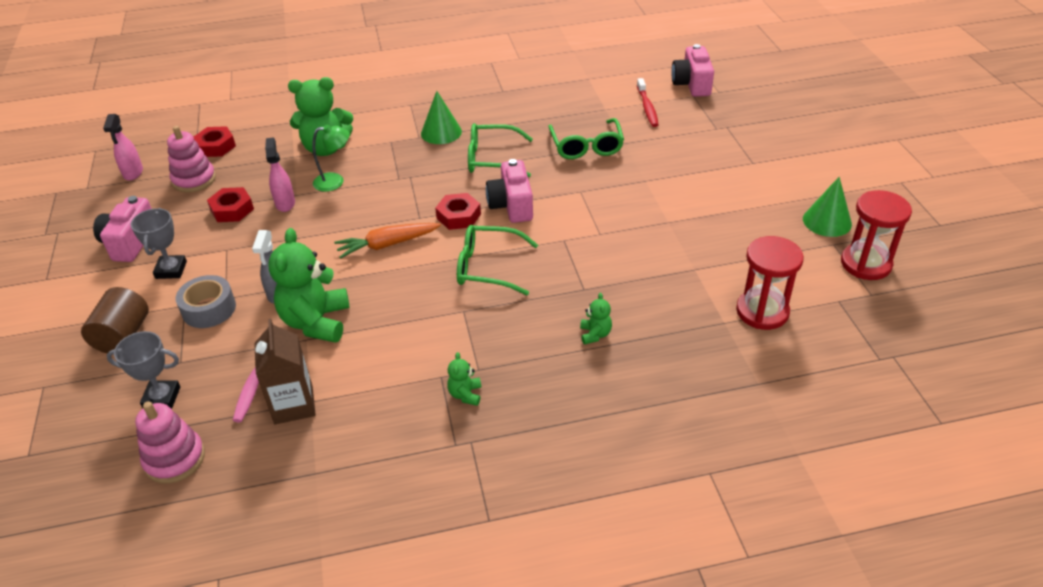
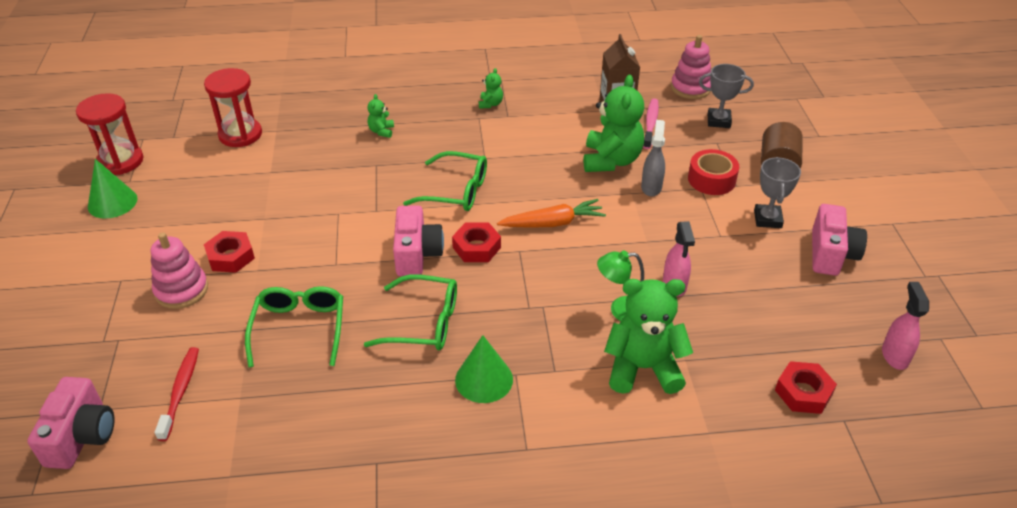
camera: 175 degrees left, 0 degrees up
pink stacking toy [167,126,216,193] -> pink stacking toy moved to [151,232,208,309]
grey tape [175,275,236,328] -> red tape [688,149,739,195]
red nut [207,187,254,222] -> red nut moved to [204,231,255,273]

